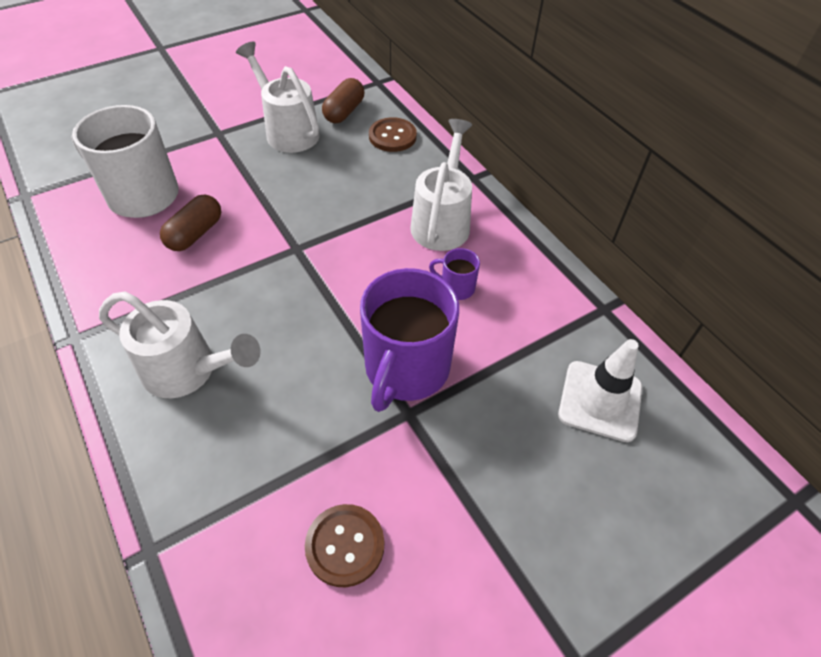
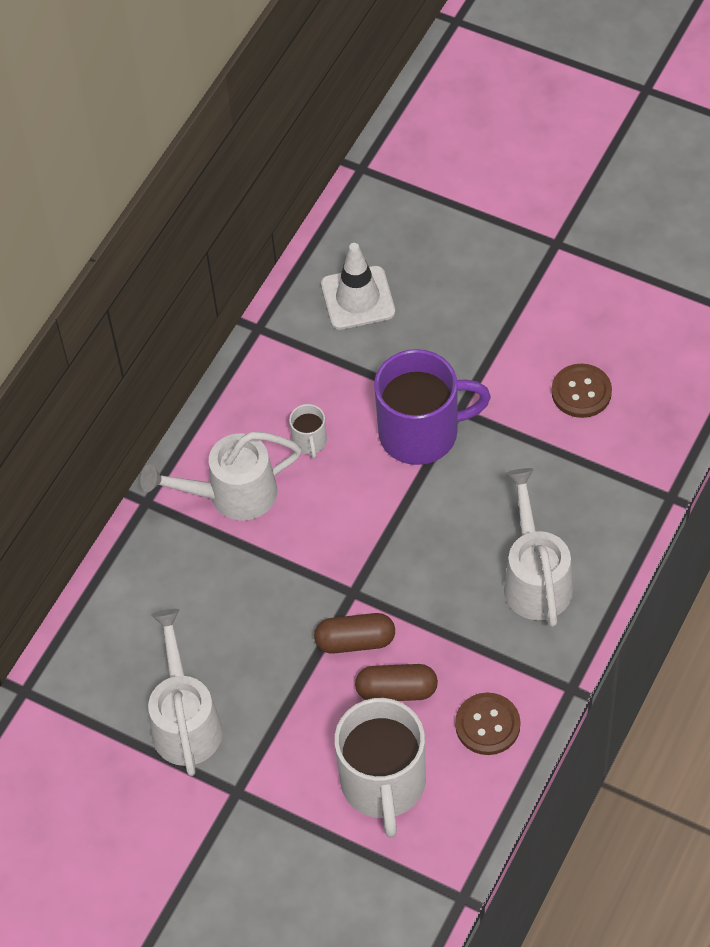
camera: 115 degrees left, 5 degrees up
white watering can [236,42,320,153] -> white watering can turned 150 degrees clockwise [148,609,223,776]
brown capsule [322,78,364,123] -> brown capsule moved to [314,613,395,654]
brown button [369,117,417,152] -> brown button moved to [455,693,520,755]
purple mug [429,248,480,300] -> white mug [289,404,327,459]

